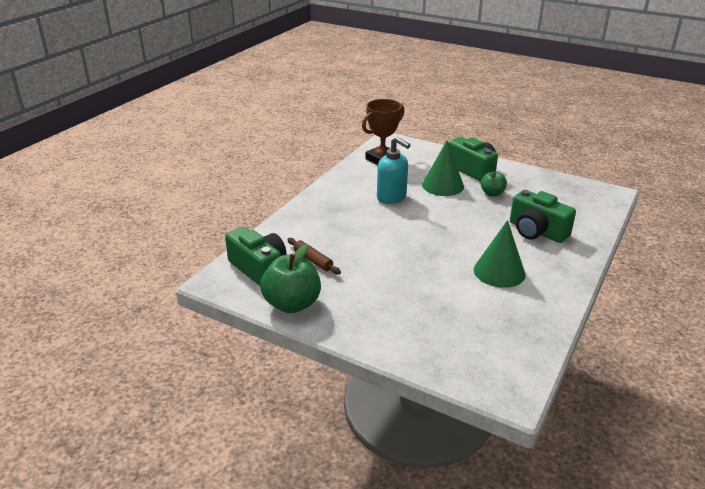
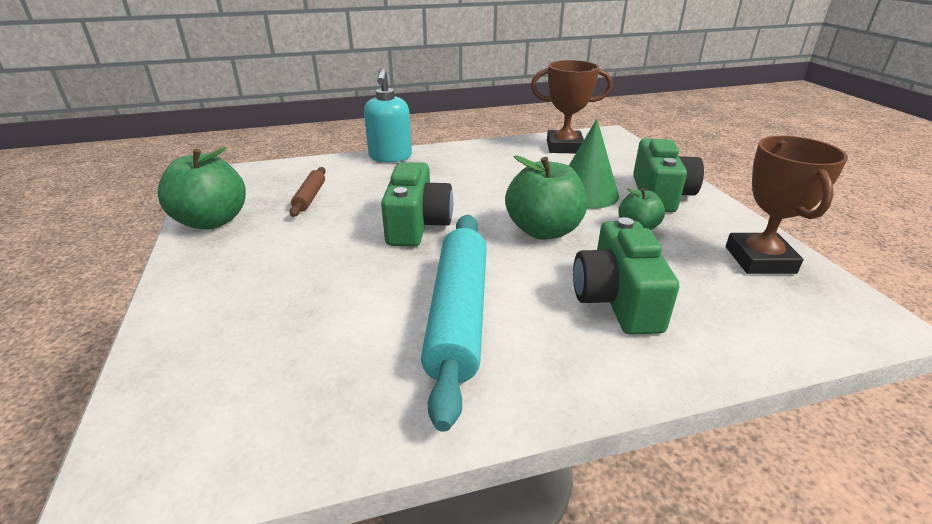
camera: 45 degrees right, 0 degrees up
green camera [225,227,286,286] -> green camera moved to [381,162,453,247]
turquoise soap dispenser [377,137,410,204] -> turquoise soap dispenser moved to [364,68,412,162]
green cone [474,220,525,288] -> turquoise rolling pin [421,215,487,432]
none -> green apple [505,156,587,240]
none -> brown trophy [726,136,848,274]

